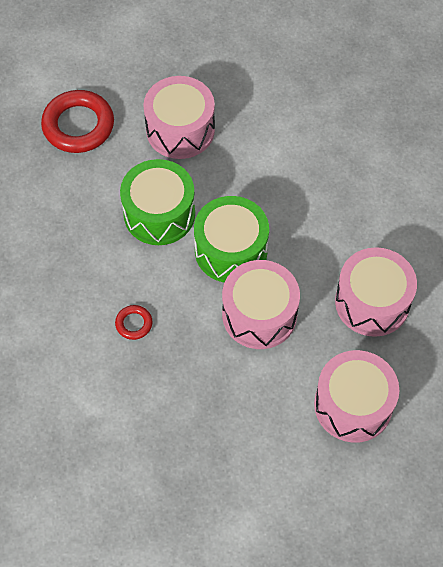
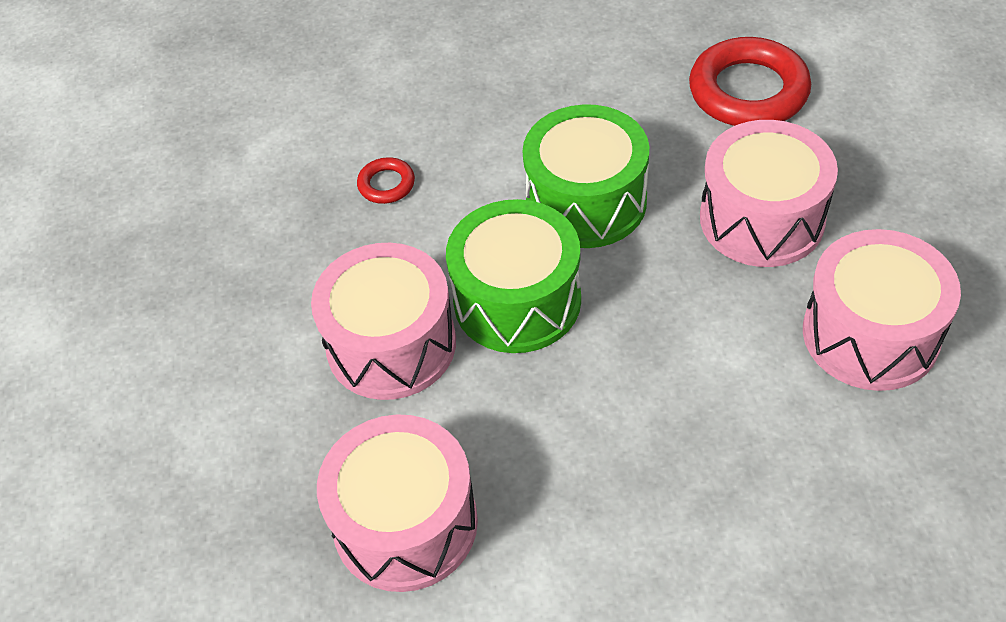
camera: 95 degrees right, 10 degrees down
pink drum [314,350,399,443] -> pink drum moved to [803,229,961,391]

